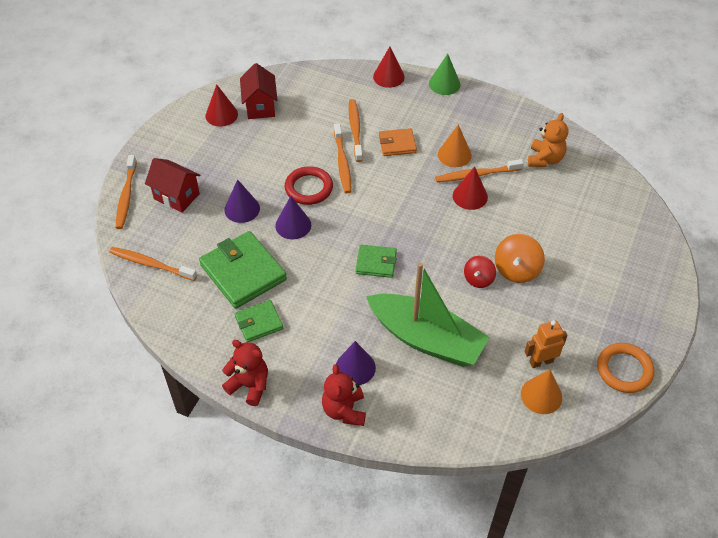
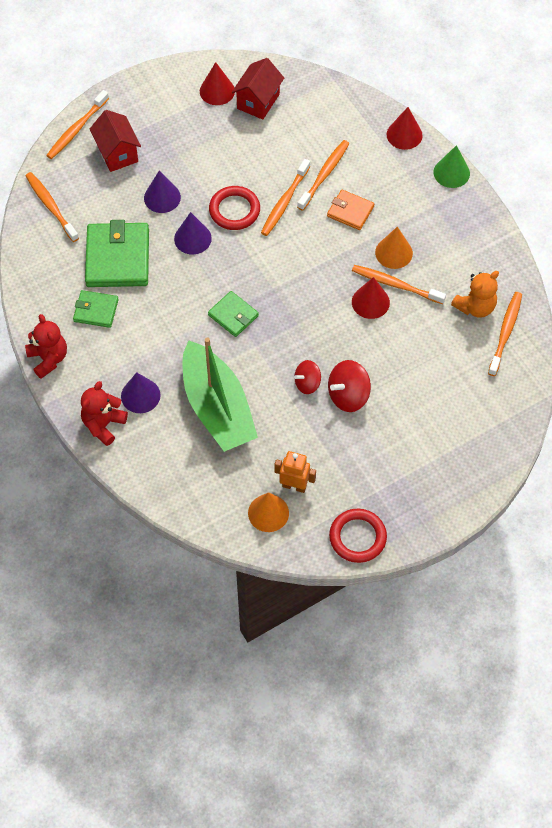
camera: 35 degrees right, 10 degrees up
orange spinning top [495,234,545,283] -> red spinning top [328,360,371,412]
orange ring [597,343,655,393] -> red ring [329,509,387,563]
none -> orange toothbrush [488,292,522,376]

